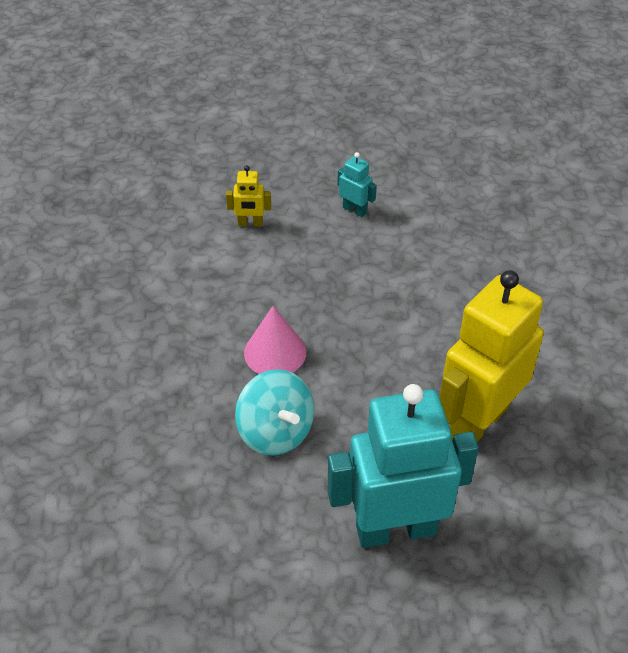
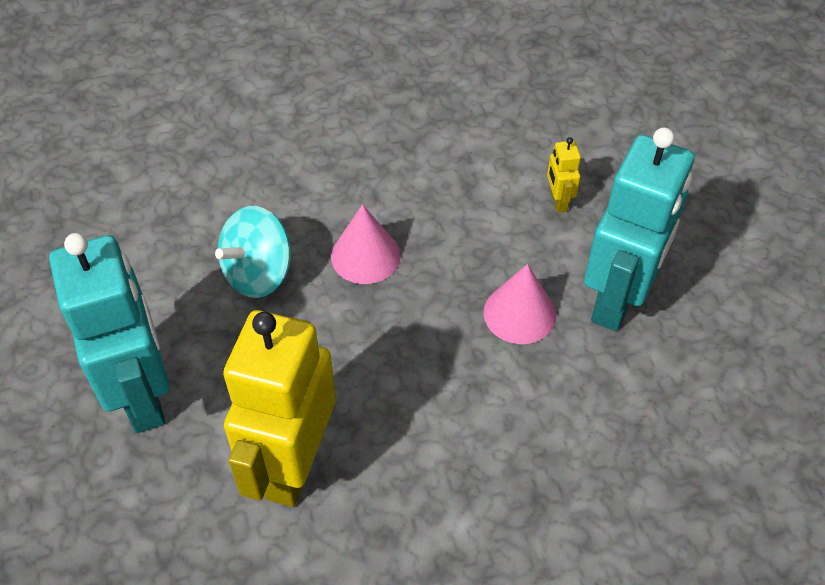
camera: 80 degrees right, 5 degrees up
turquoise robot [338,152,377,217] -> turquoise robot [584,128,694,331], size x2.45
yellow robot [439,270,544,442] -> yellow robot turned 105 degrees counterclockwise [223,310,336,507]
none -> pink cone [484,264,556,344]

